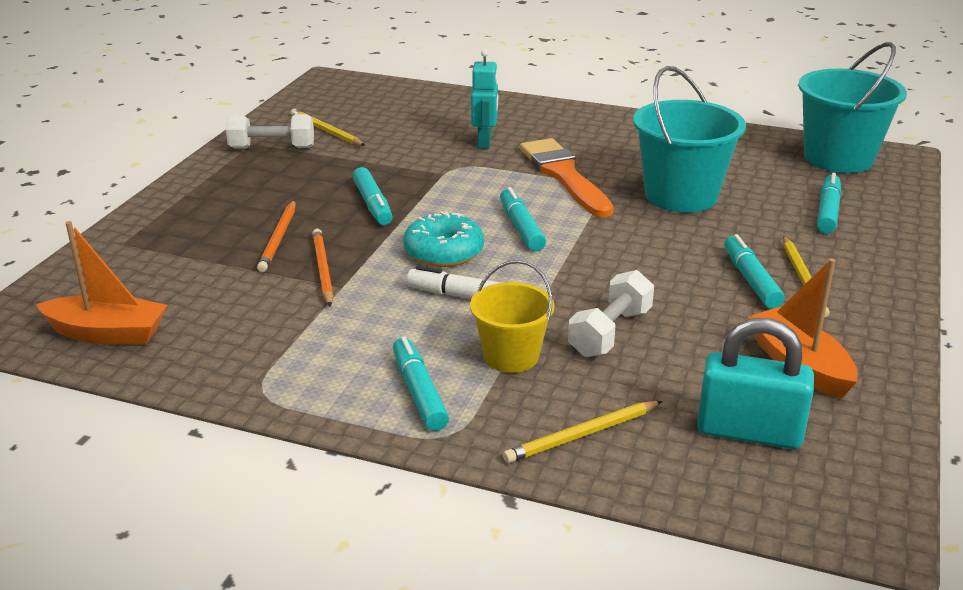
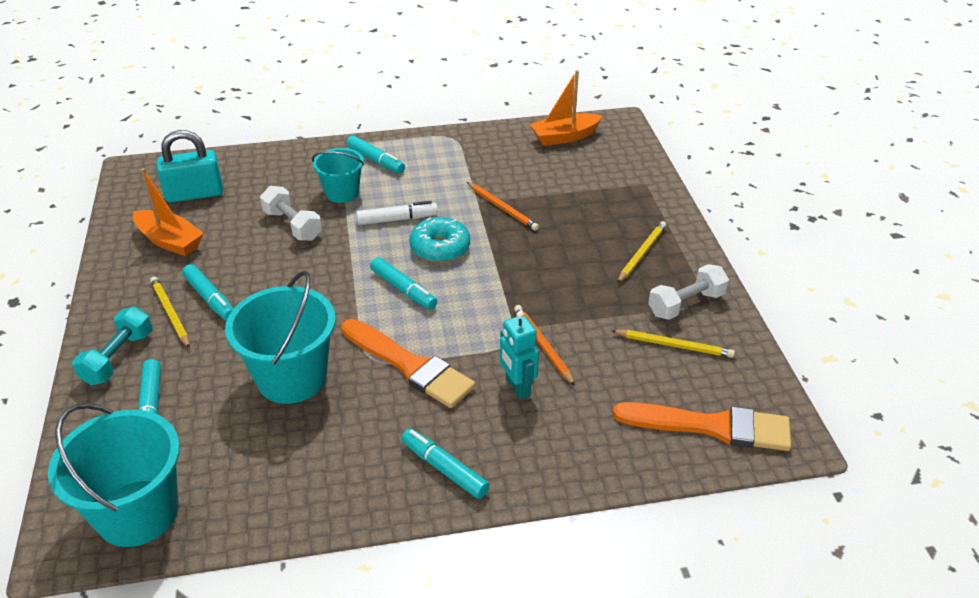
camera: 150 degrees right, 10 degrees up
orange pencil [257,200,295,272] -> orange pencil moved to [514,305,575,386]
turquoise marker [353,167,393,225] -> turquoise marker moved to [401,429,490,499]
yellow bucket [470,260,555,373] -> turquoise bucket [312,148,364,203]
yellow pencil [503,401,662,463] -> yellow pencil moved to [617,221,667,283]
white dumbbell [568,270,654,357] -> white dumbbell turned 45 degrees counterclockwise [260,186,322,241]
none -> turquoise dumbbell [72,306,152,385]
none -> orange brush [613,402,791,451]

